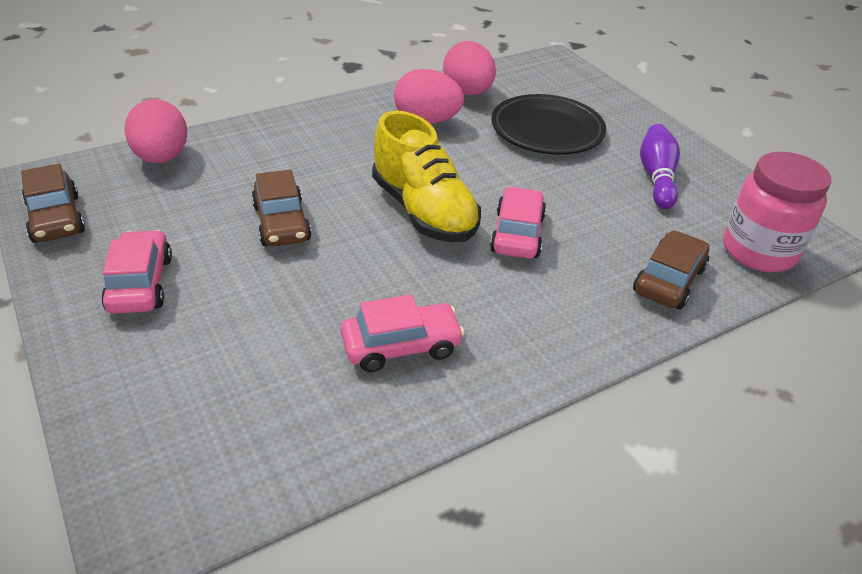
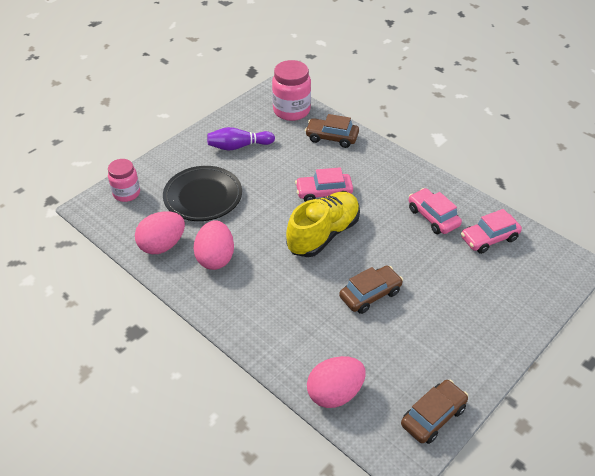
camera: 105 degrees left, 5 degrees up
pink car [101,230,172,314] -> pink car moved to [461,209,522,254]
none -> pink jar [108,159,140,202]

